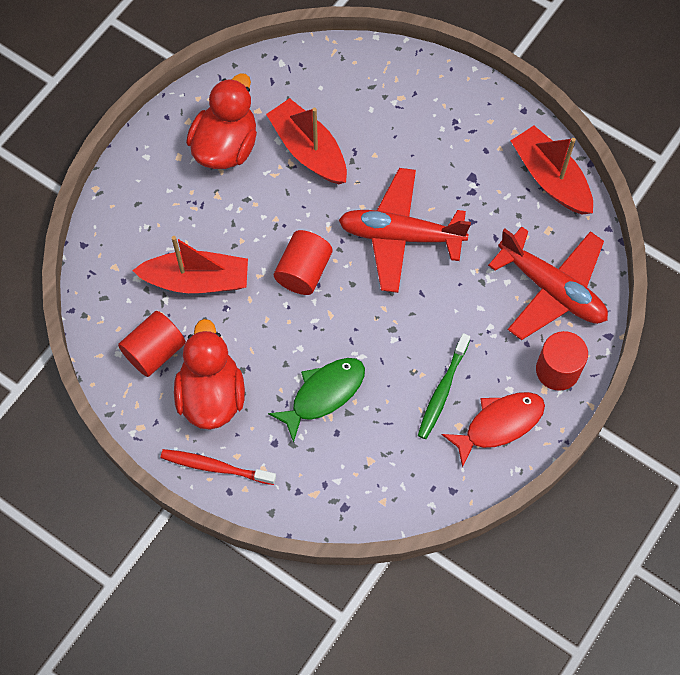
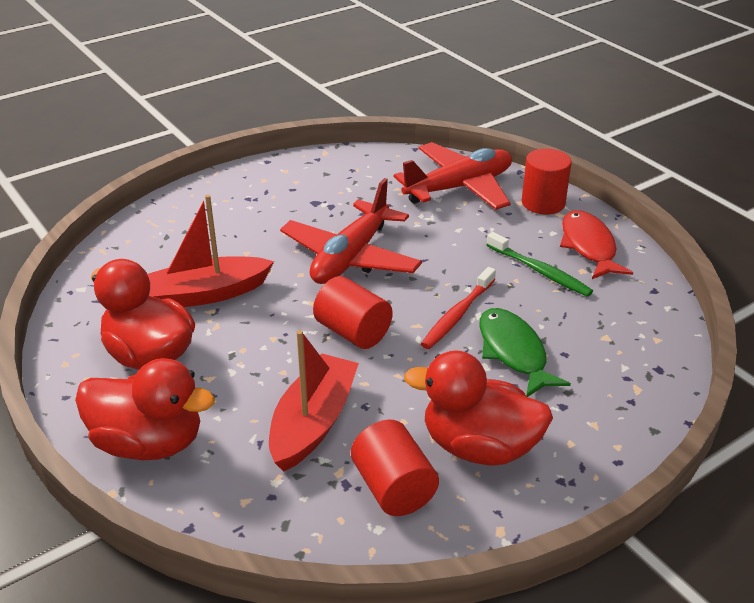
camera: 70 degrees left, 30 degrees down
red toothbrush [161,449,276,485] -> red toothbrush moved to [421,267,496,349]
red boat [511,126,593,215] -> none
none -> red duck [75,358,215,460]

